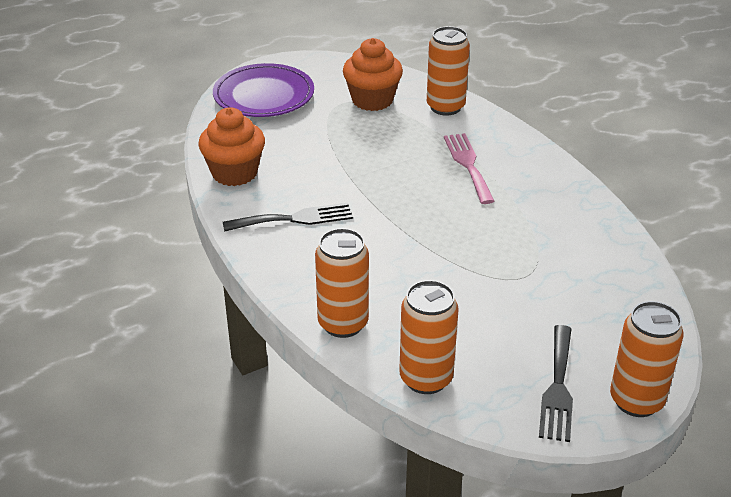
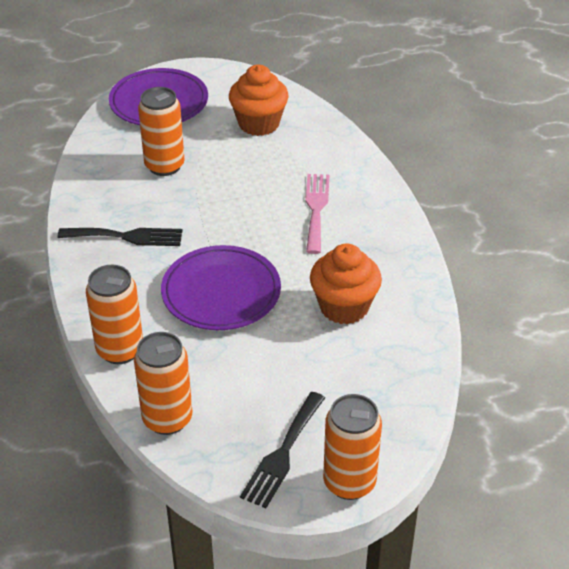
camera: 15 degrees right, 5 degrees up
orange cupcake [198,107,265,186] -> orange cupcake moved to [310,243,382,324]
orange can [427,26,470,116] -> orange can moved to [138,87,185,176]
none -> purple plate [161,245,281,330]

